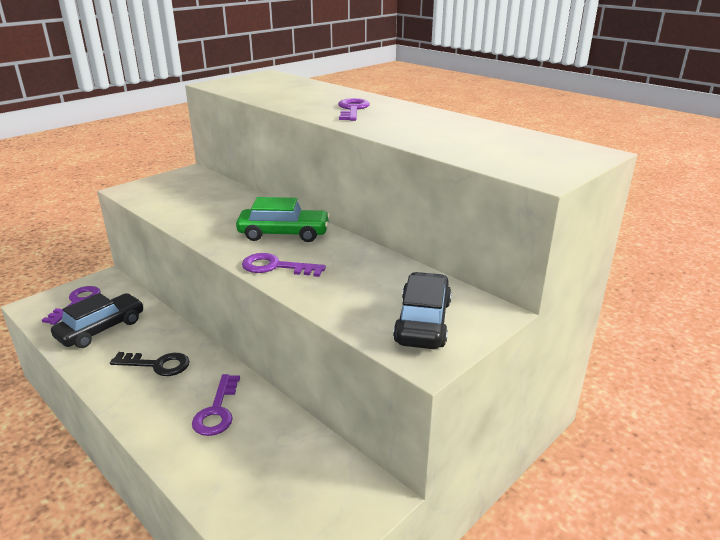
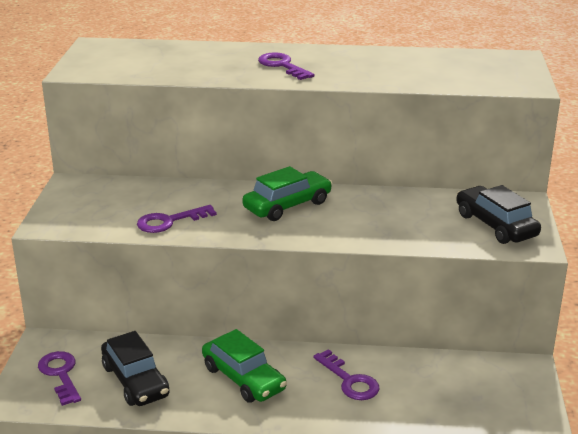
camera: 40 degrees left, 0 degrees up
black car [51,293,144,348] -> black car turned 150 degrees clockwise [101,331,170,406]
black key [110,352,190,376] -> green car [202,329,287,403]
purple key [242,253,326,277] -> purple key moved to [137,205,217,233]

